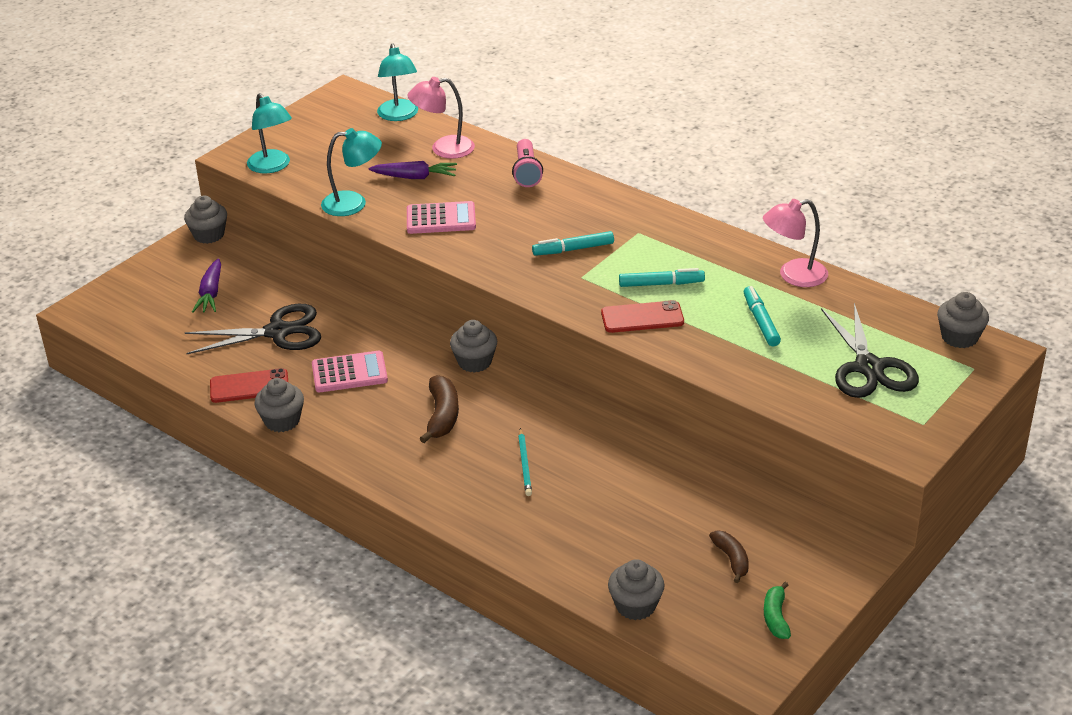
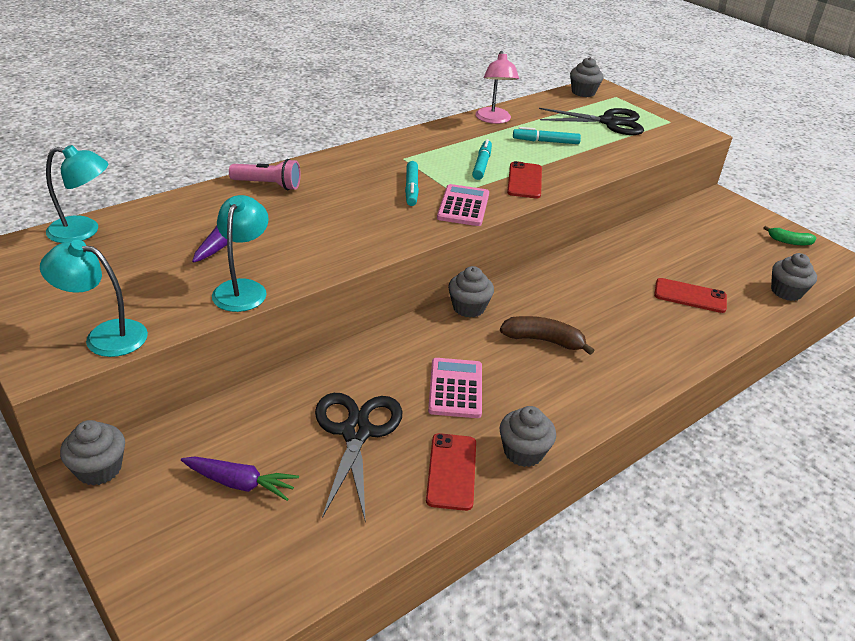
camera: 80 degrees left, 0 degrees up
turquoise lamp [247,93,292,173] -> turquoise lamp turned 150 degrees counterclockwise [40,240,148,357]
pink calculator [407,201,476,234] -> pink calculator moved to [437,184,489,226]
pink lamp [408,77,475,159] -> none
turquoise pencil [518,428,532,496] -> none
brown banana [709,530,749,583] -> none
none -> red phone [654,278,727,313]

